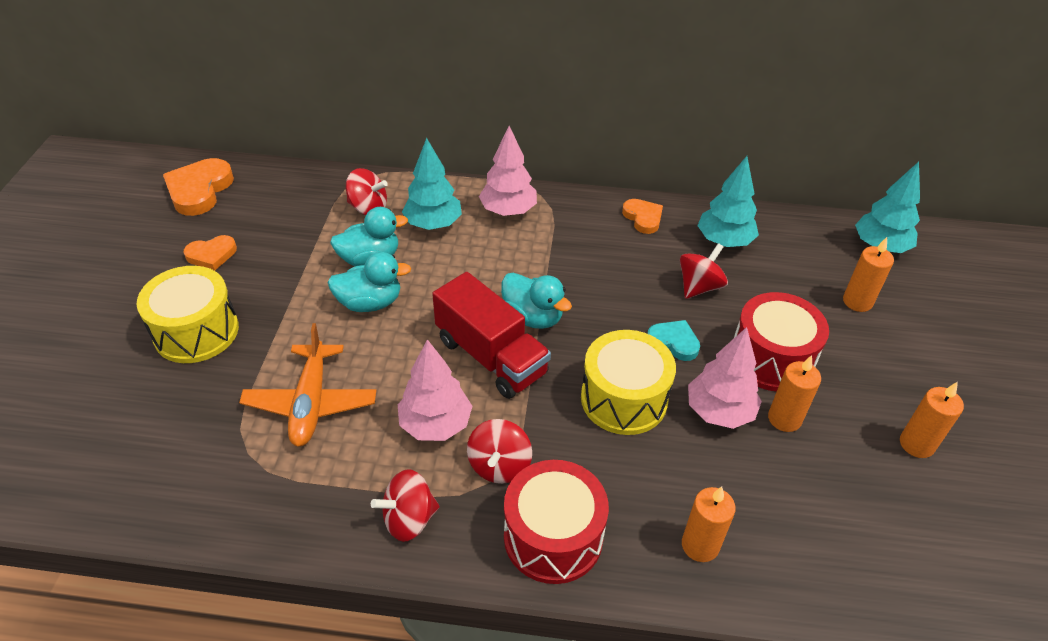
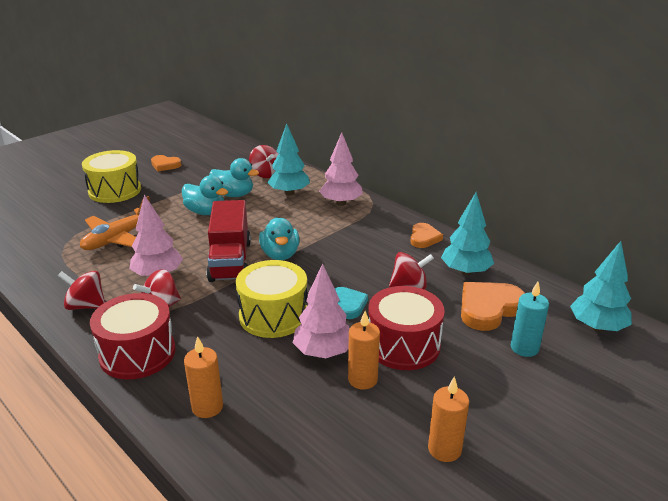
camera: 40 degrees right, 15 degrees down
orange heart [163,158,234,216] -> orange heart moved to [461,282,525,331]
orange candle [843,237,894,312] -> turquoise candle [511,282,549,357]

